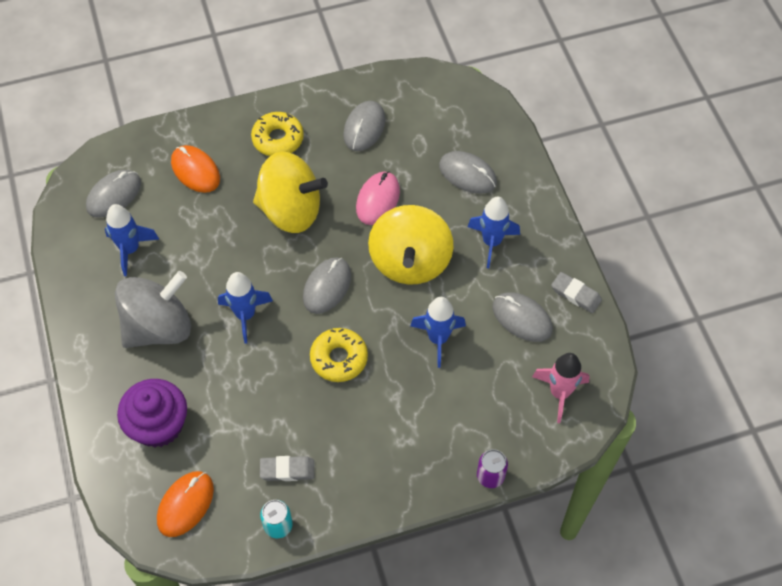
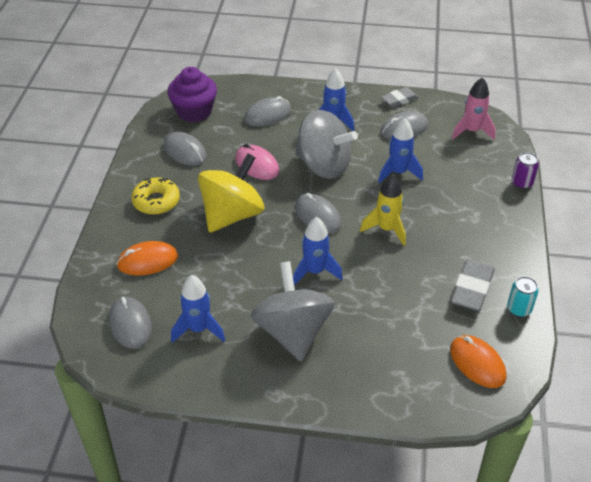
camera: 65 degrees left, 15 degrees down
purple cupcake [117,379,187,447] -> purple cupcake moved to [167,67,217,122]
grey eraser [260,456,314,481] -> grey eraser [451,259,495,311], size x1.52
yellow donut [310,328,368,382] -> yellow rocket [360,175,406,246]
yellow spinning top [368,205,453,285] -> grey spinning top [295,110,358,179]

